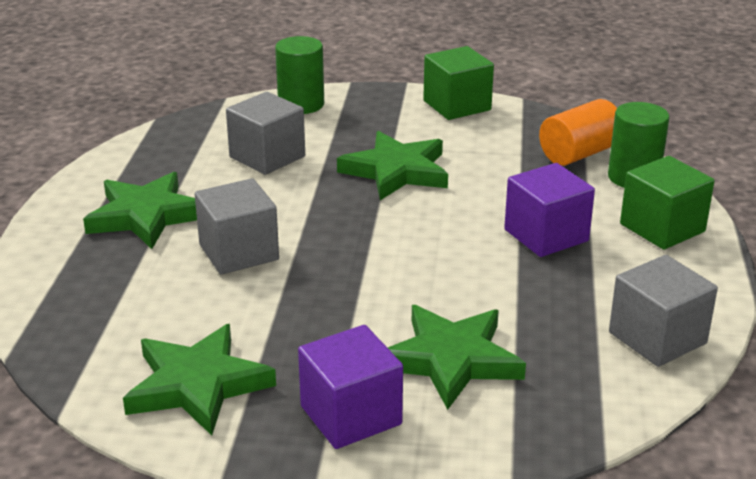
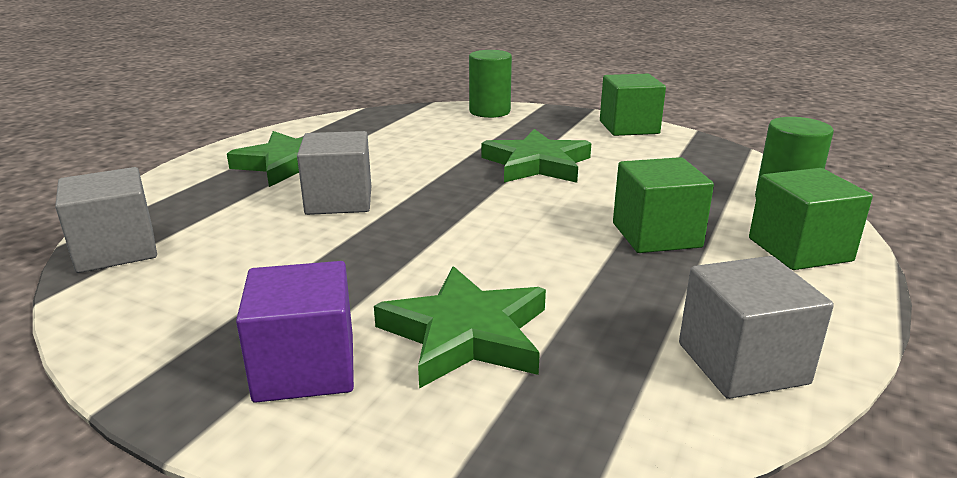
camera: 20 degrees right, 5 degrees down
green star [123,324,276,436] -> none
grey cube [226,92,305,175] -> grey cube moved to [55,167,157,273]
purple cube [504,163,595,257] -> green cube [613,157,714,253]
orange cylinder [539,99,617,166] -> none

